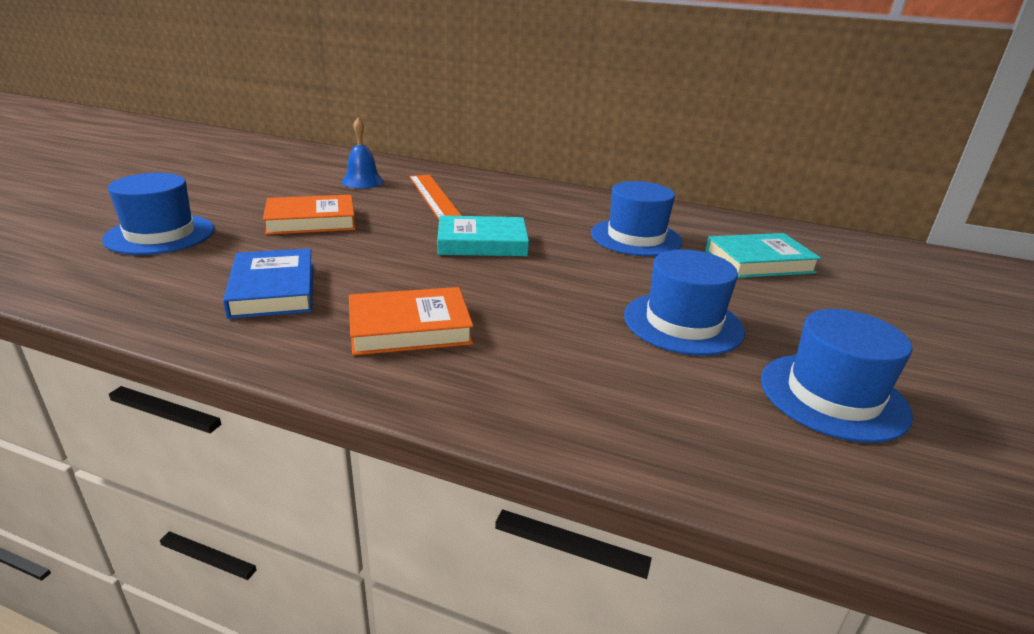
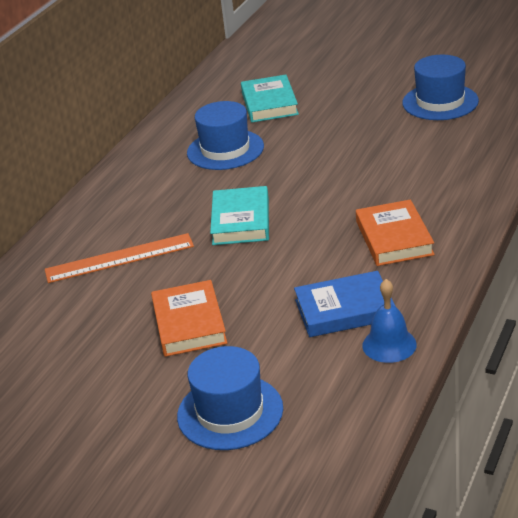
camera: 80 degrees left, 5 degrees up
blue bell [342,118,384,189] -> blue bell moved to [362,279,417,363]
blue hat [624,249,745,356] -> none

